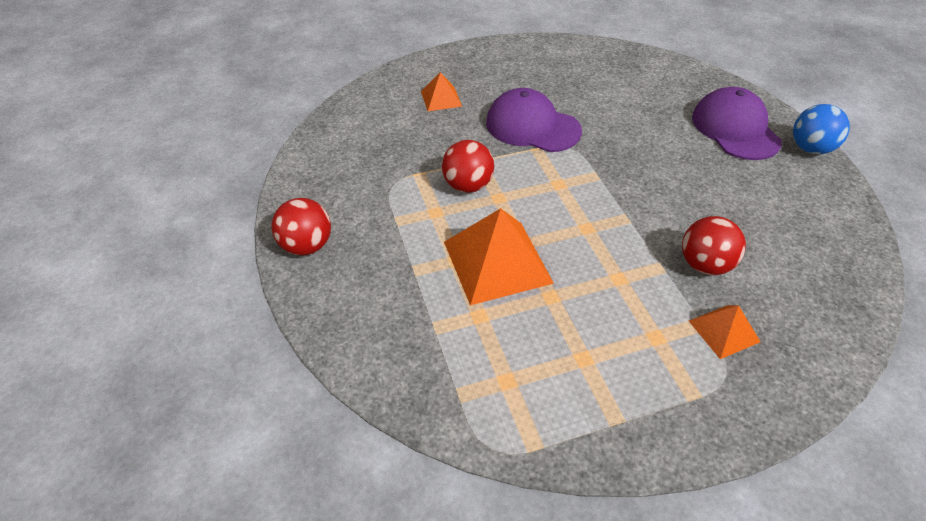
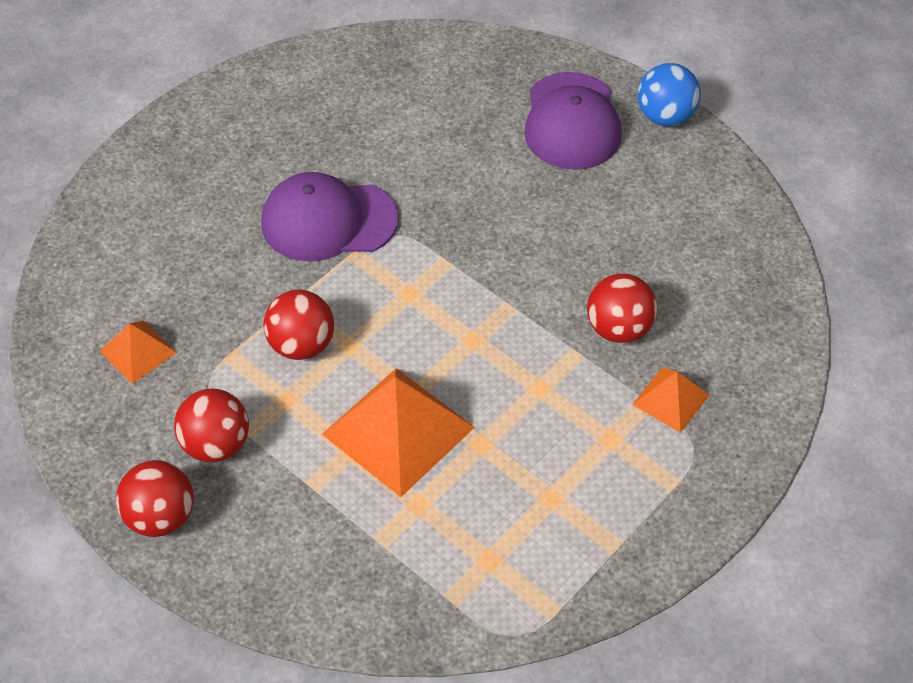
camera: 30 degrees left, 5 degrees up
orange pyramid [421,72,462,111] -> orange pyramid moved to [100,321,177,384]
purple cap [692,87,782,160] -> purple cap turned 135 degrees counterclockwise [524,72,622,170]
none -> red ball [174,389,249,462]

